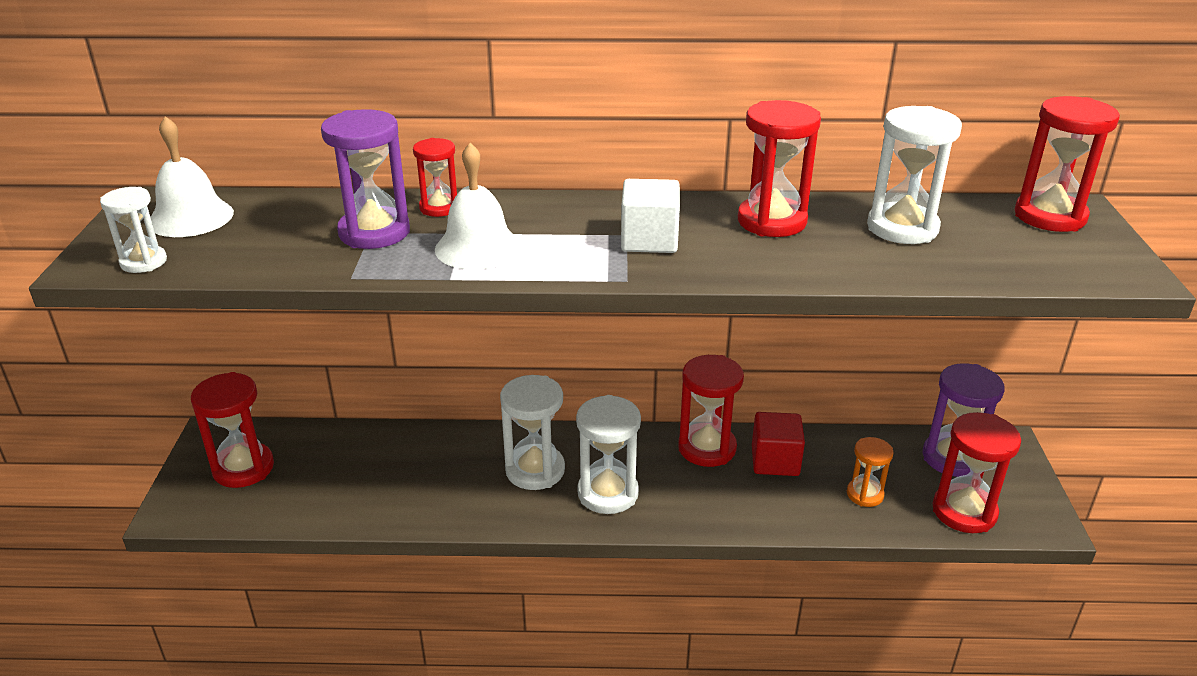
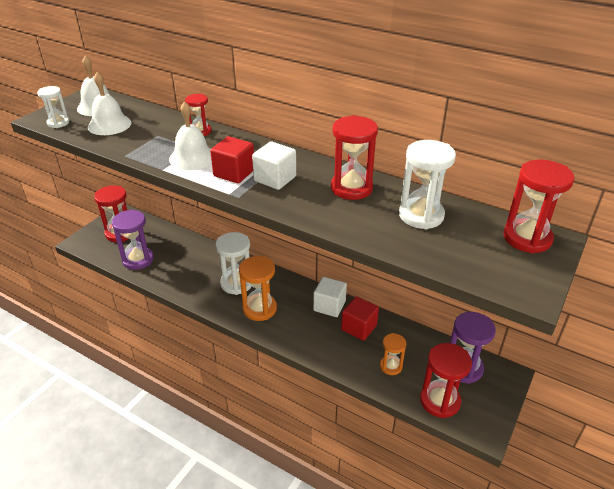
camera: 30 degrees right, 5 degrees up
purple hourglass [321,109,410,249] -> purple hourglass moved to [112,210,154,270]
white hourglass [576,395,641,514] -> orange hourglass [239,256,277,321]
red hourglass [678,355,744,467] -> white cube [313,277,347,317]
none -> white bell [88,72,132,135]
none -> red cube [210,136,254,183]

